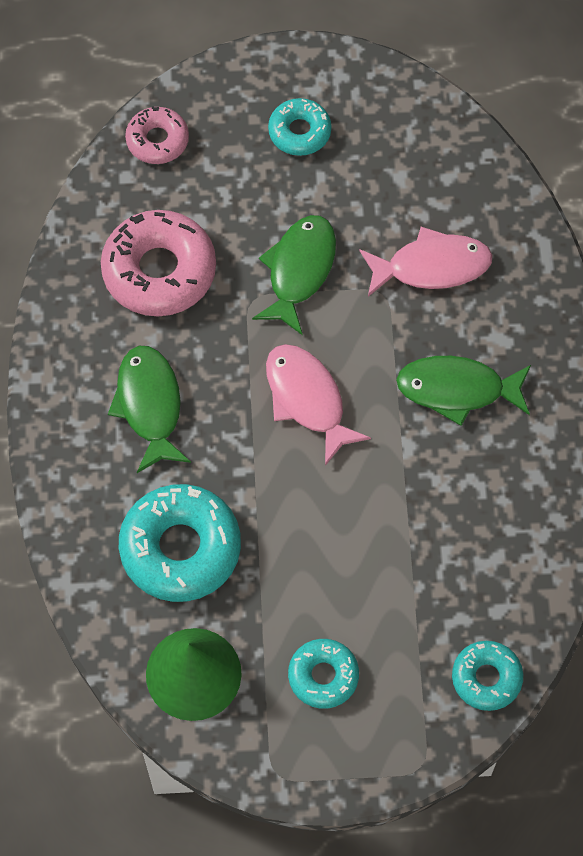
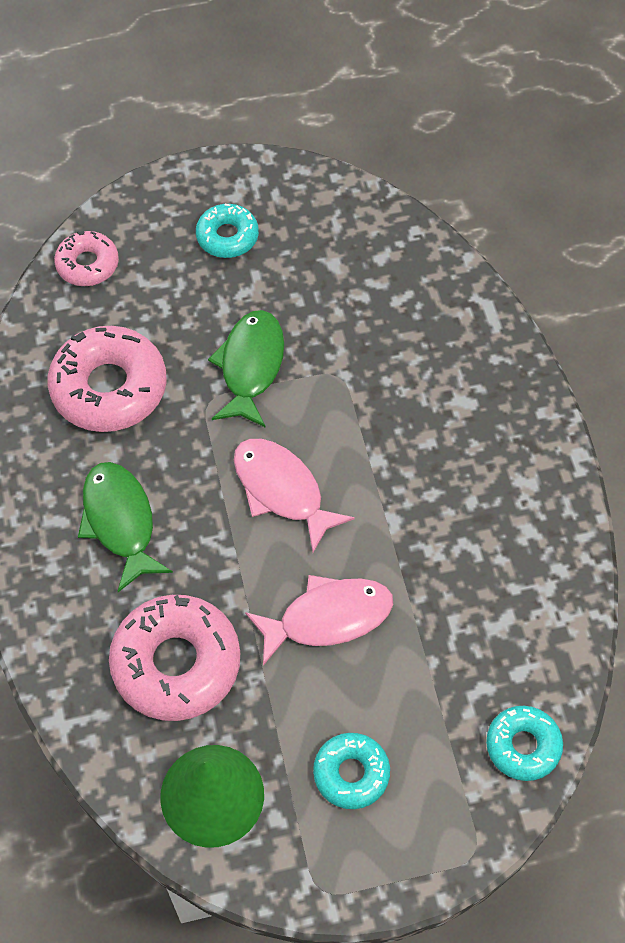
camera: 10 degrees left, 5 degrees down
turquoise donut [119,484,241,602] -> pink donut [109,595,240,721]
pink fish [359,227,493,297] -> pink fish moved to [245,575,393,666]
green fish [396,356,531,426] -> none

